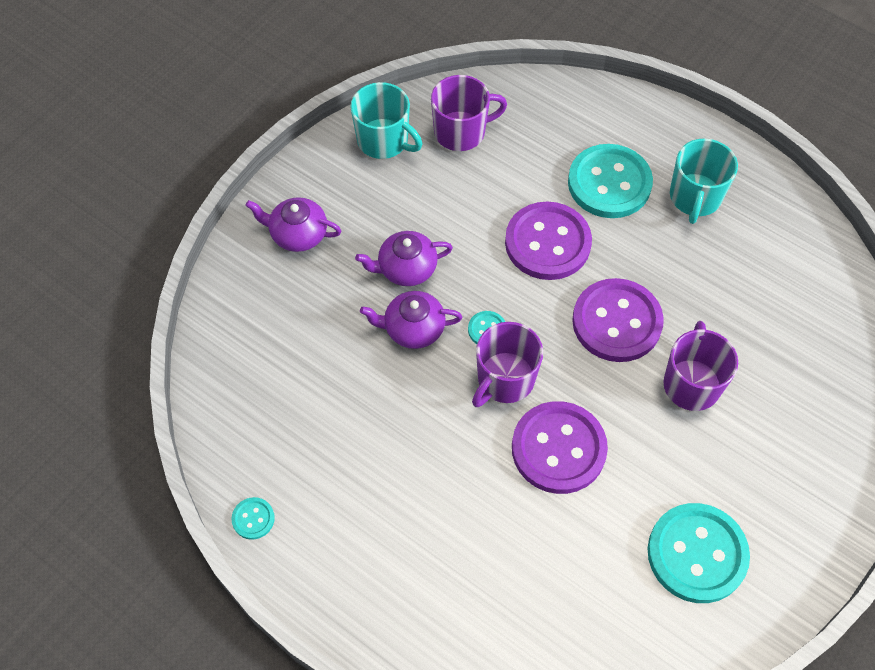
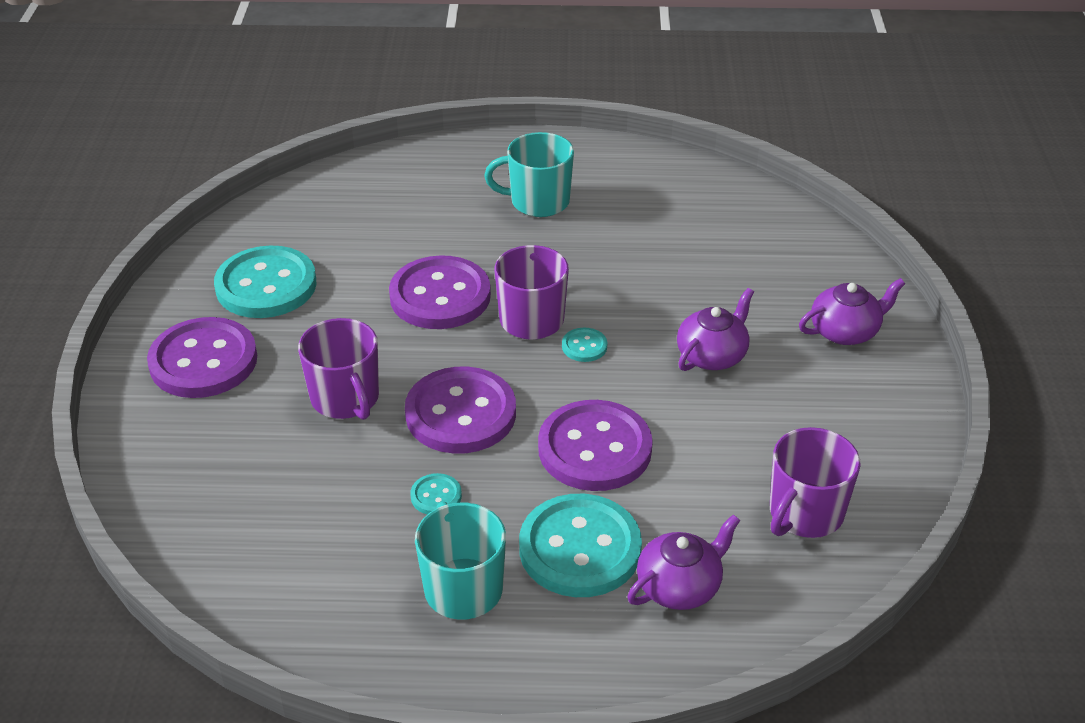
camera: 145 degrees right, 20 degrees down
turquoise button [232,497,275,540] -> turquoise button moved to [411,473,462,515]
turquoise mug [350,82,422,159] -> turquoise mug moved to [484,132,574,217]
purple teapot [360,291,462,349] -> purple teapot moved to [627,514,740,610]
none -> purple button [147,317,257,398]

